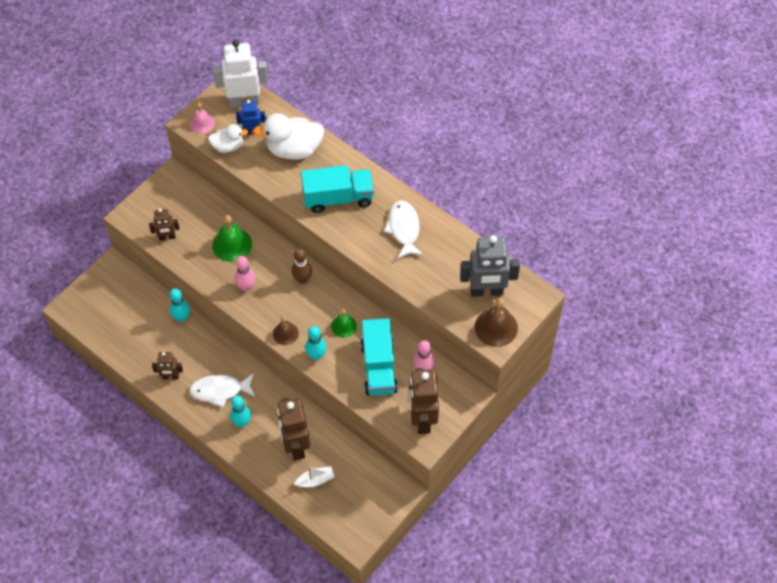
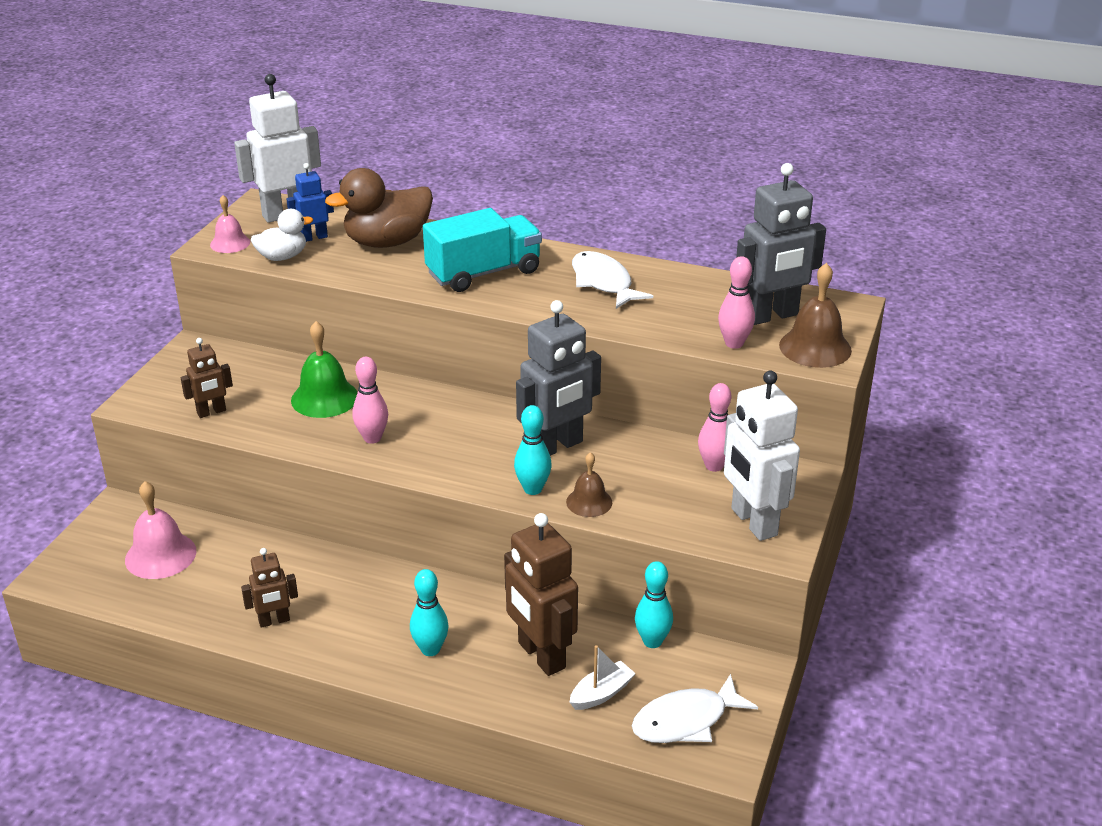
camera: 20 degrees left, 25 degrees down
turquoise bowling pin [170,288,190,322] -> turquoise bowling pin moved to [635,561,673,648]
white fish [189,373,255,407] -> white fish moved to [632,674,758,743]
white duck [253,113,324,160] -> brown duck [325,168,433,248]
brown bell [273,316,299,345] -> brown bell moved to [566,452,612,517]
brown bowling pin [291,248,312,284] -> none
green bell [331,309,357,338] -> grey robot [516,300,601,456]
turquoise truck [360,318,398,396] -> none
brown robot [409,368,439,434] -> white robot [724,371,800,541]
none -> pink bell [125,481,196,579]
none -> pink bowling pin [718,256,755,349]

